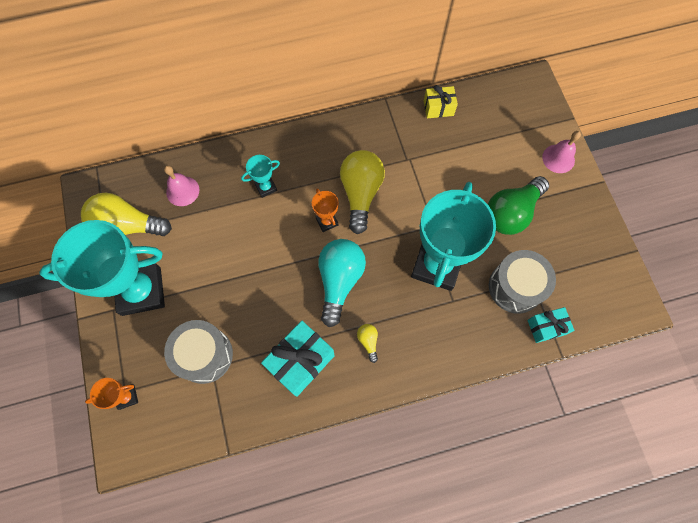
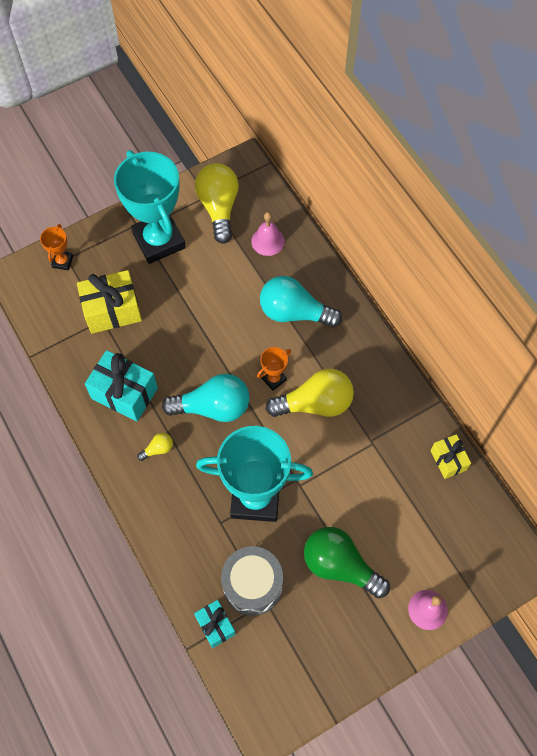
camera: 75 degrees right, 5 degrees down
orange trophy [85,378,138,410] -> orange trophy turned 45 degrees clockwise [40,224,73,270]
grey drum [164,320,233,384] -> yellow gift [77,270,142,334]
turquoise trophy [241,155,280,198] -> turquoise light bulb [260,276,342,327]

